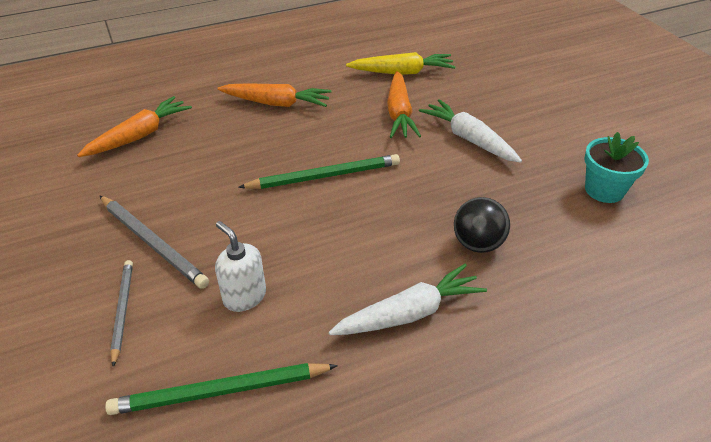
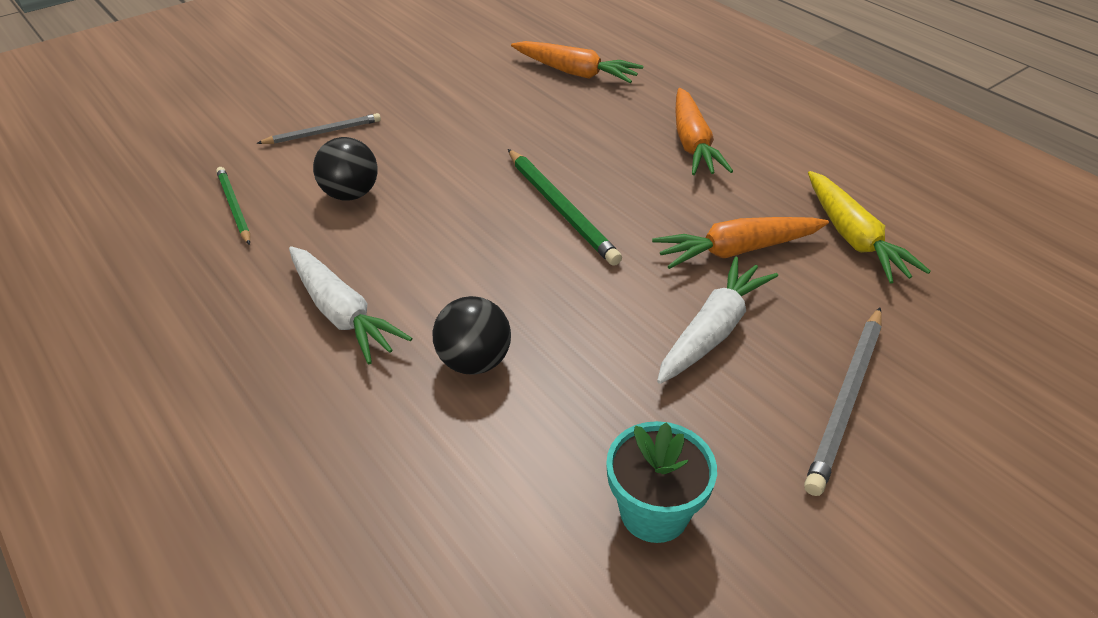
camera: 75 degrees right, 0 degrees up
grey pencil [100,196,209,289] -> grey pencil moved to [804,307,882,496]
green pencil [105,363,338,415] -> green pencil [216,167,250,245], size x0.65
white soap dispenser [215,221,266,312] -> black ball [313,137,378,201]

